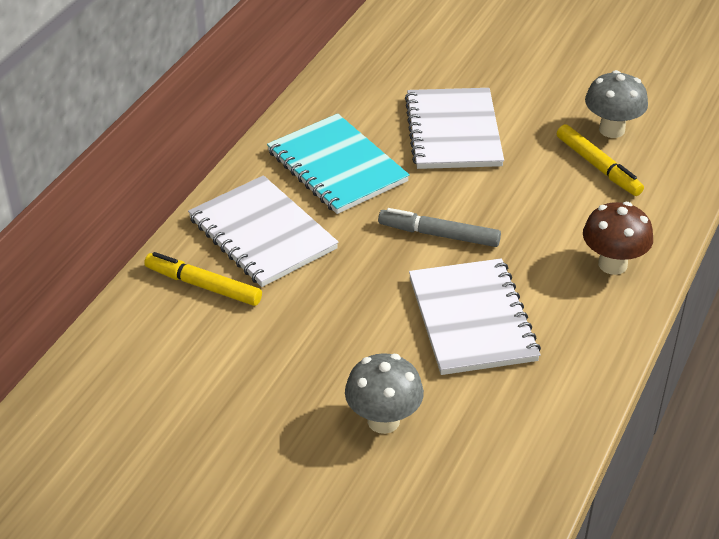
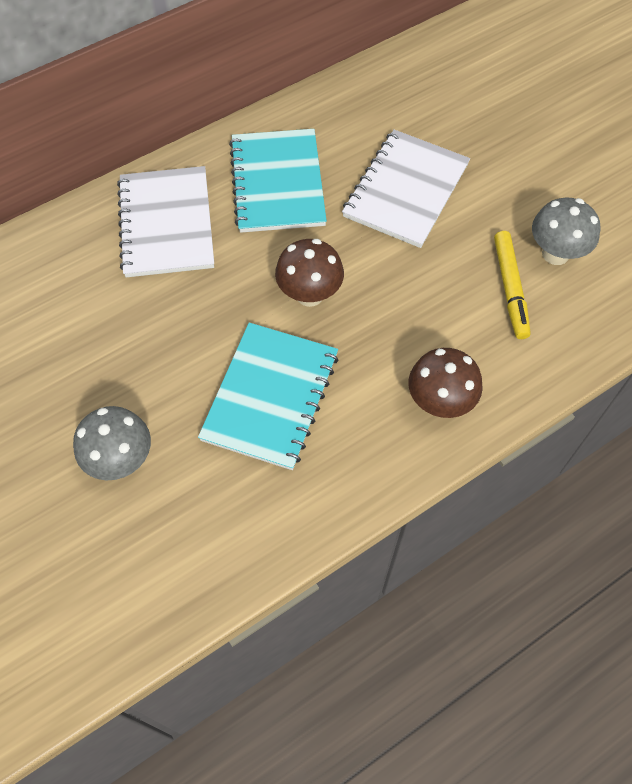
camera: 30 degrees right, 20 degrees up
yellow marker [144,252,262,306] -> none
grey marker [378,208,501,247] -> brown mushroom [275,239,344,307]
white notebook [409,258,541,375] -> turquoise notebook [198,322,338,470]

